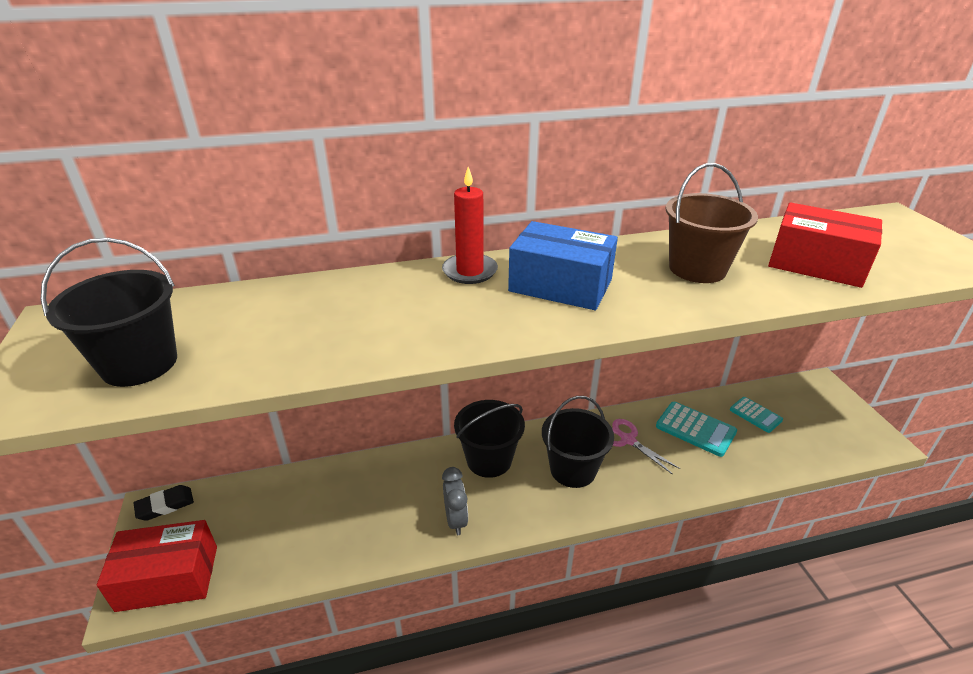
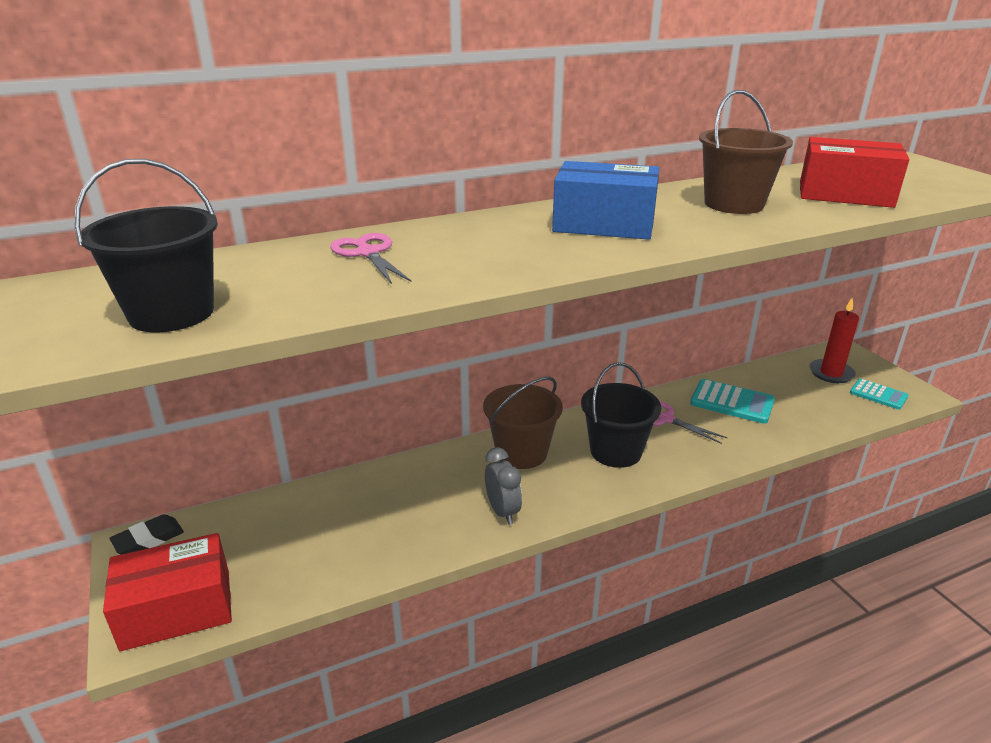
camera: 10 degrees left, 5 degrees down
red candle [442,167,498,284] -> red candle moved to [809,297,859,383]
black bucket [454,400,525,478] -> brown bucket [483,377,563,469]
turquoise calculator [730,397,783,433] -> turquoise calculator moved to [850,379,908,409]
none -> pink scissors [330,233,412,284]

